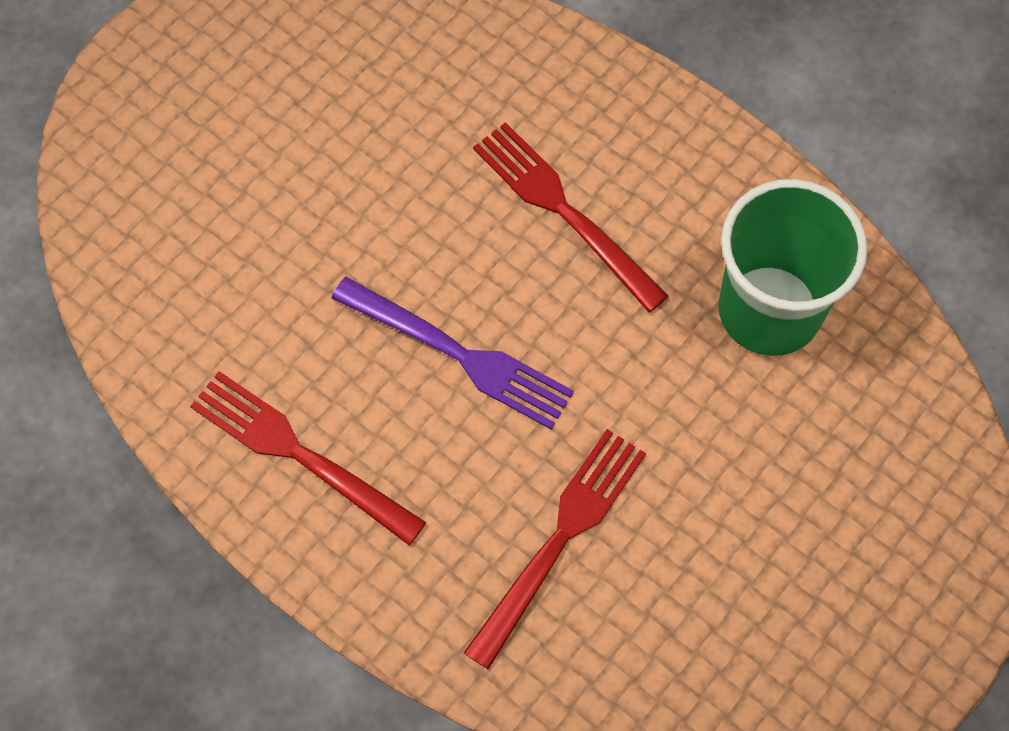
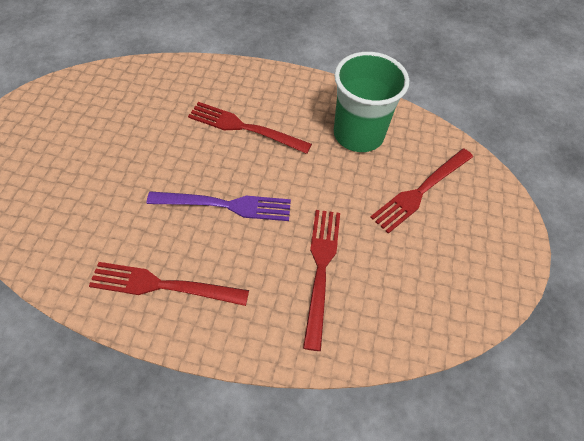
camera: 30 degrees left, 10 degrees down
none -> red fork [370,148,473,234]

